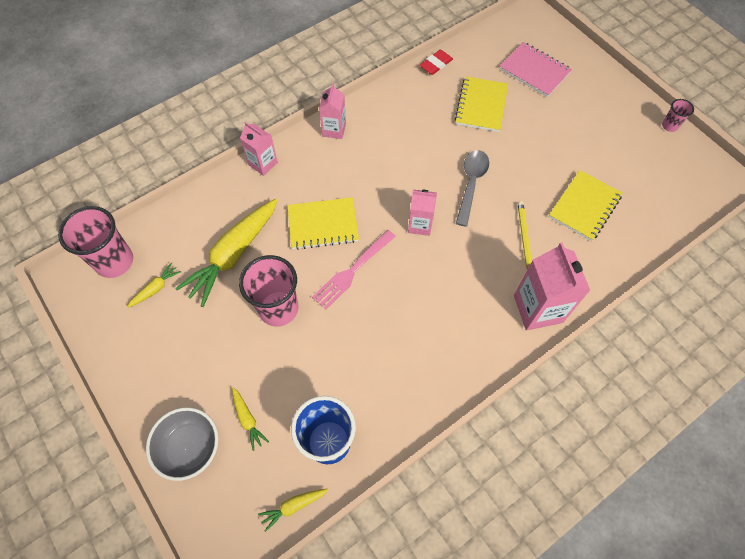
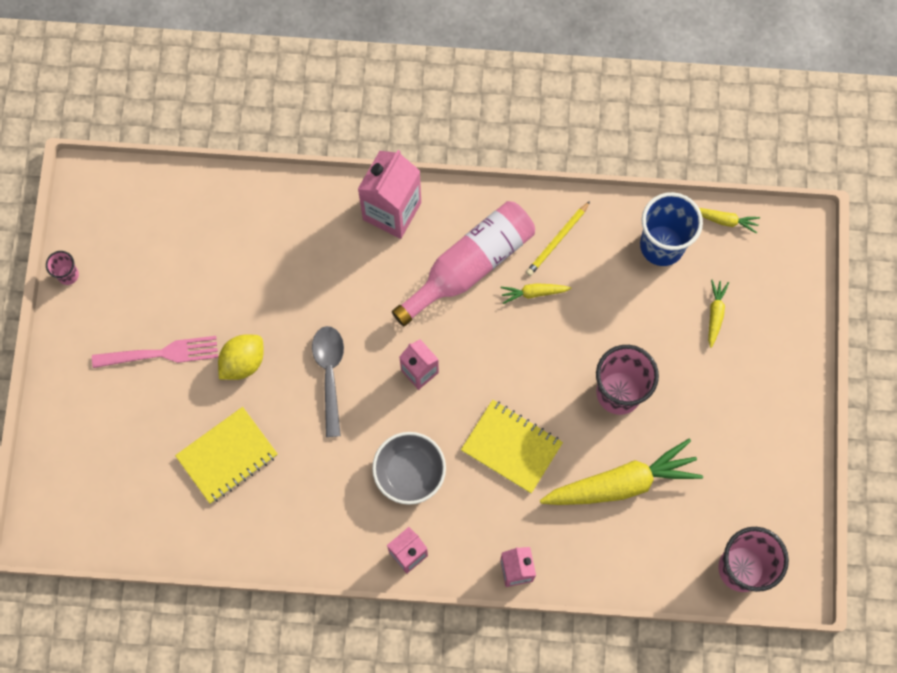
camera: 140 degrees left, 10 degrees up
yellow carrot [127,262,181,308] -> yellow carrot moved to [501,283,571,304]
grey bowl [146,407,218,481] -> grey bowl moved to [372,432,446,505]
pink fork [312,230,396,310] -> pink fork moved to [92,336,218,368]
red eraser [420,50,453,75] -> none
grey spoon [456,150,489,227] -> grey spoon turned 120 degrees clockwise [312,326,344,437]
pink notebook [499,42,572,97] -> none
yellow pencil [518,201,532,270] -> yellow pencil moved to [526,201,590,276]
yellow notebook [549,170,623,241] -> none
none -> yellow lemon [218,334,264,380]
none -> pink bottle [392,201,535,326]

